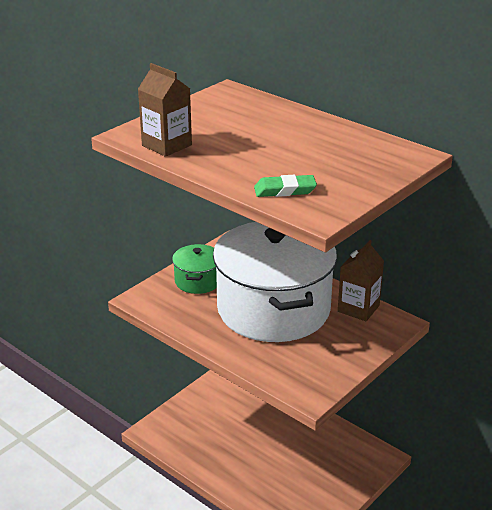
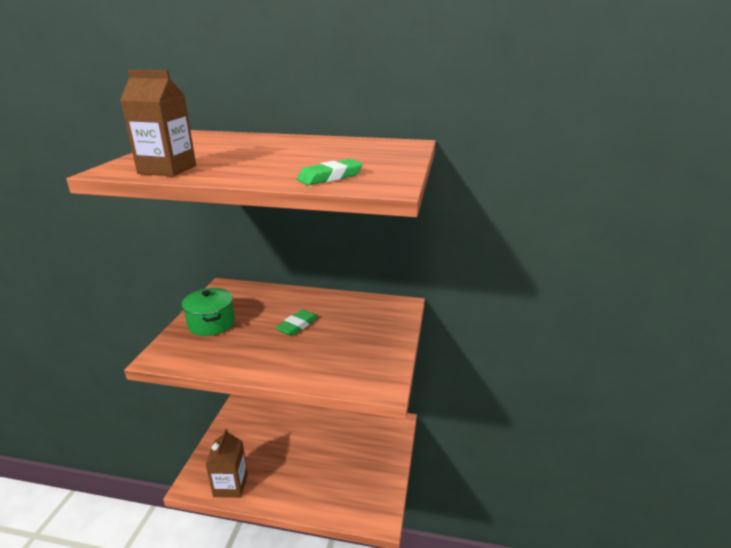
camera: 30 degrees left, 5 degrees down
white pot [213,222,337,342] -> green eraser [275,309,318,336]
brown carton [338,240,384,321] -> brown carton moved to [206,429,248,498]

